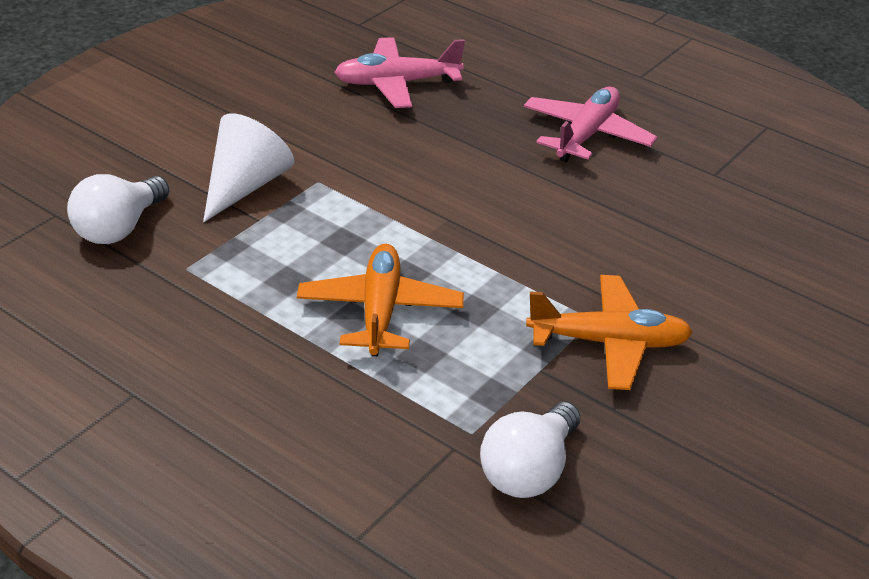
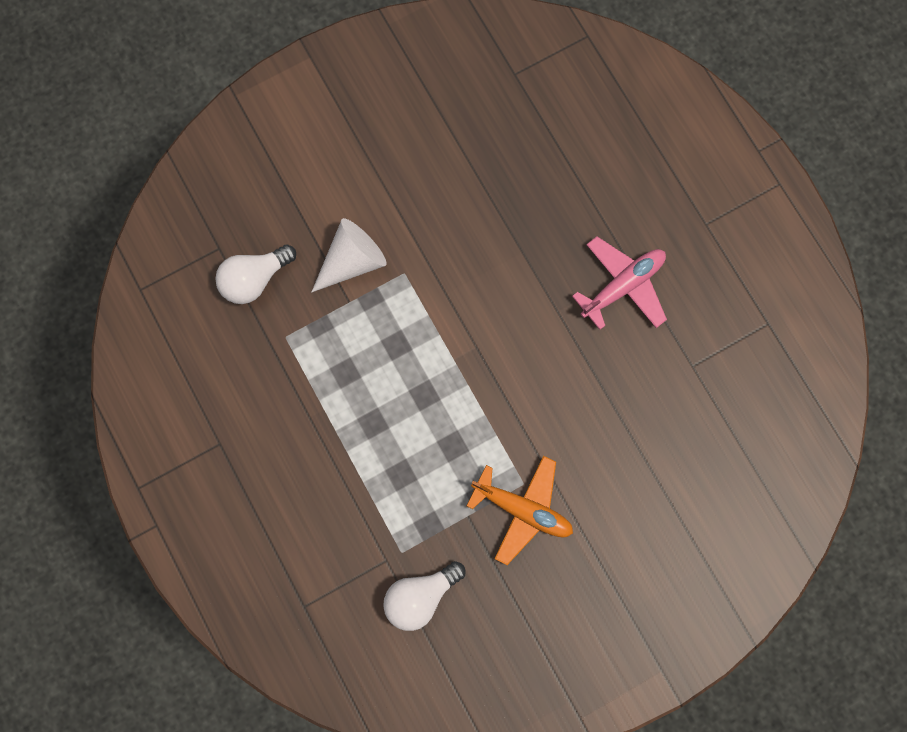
camera: 25 degrees right, 40 degrees up
orange plane [297,244,464,356] -> none
pink plane [334,37,465,108] -> none

